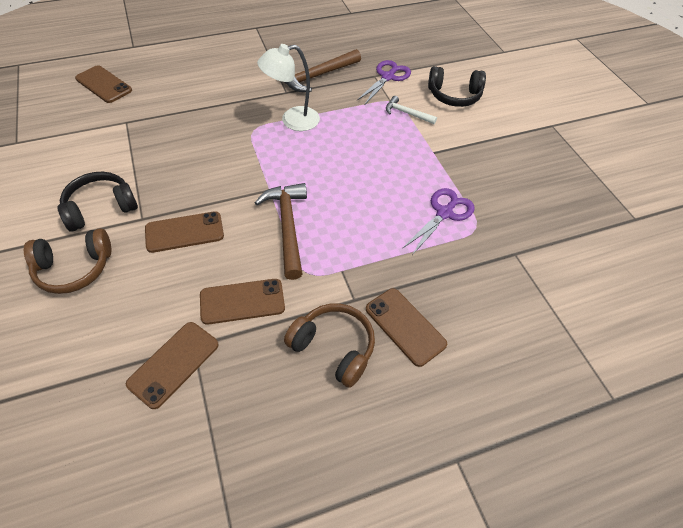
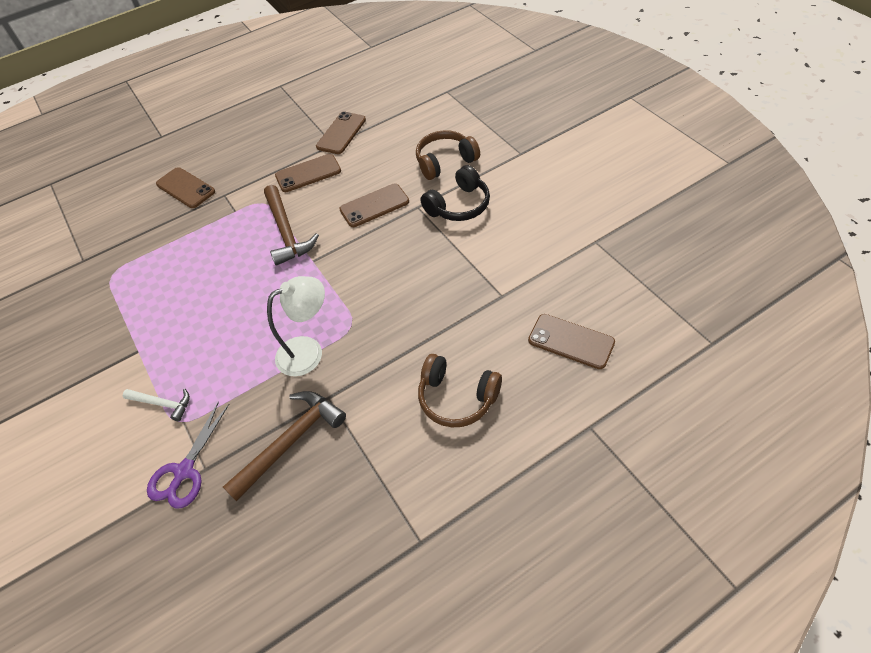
camera: 175 degrees right, 0 degrees up
brown headphones [284,303,375,388] -> brown headphones moved to [418,354,502,427]
purple scissors [402,188,475,255] -> none
black headphones [428,66,486,107] -> none

